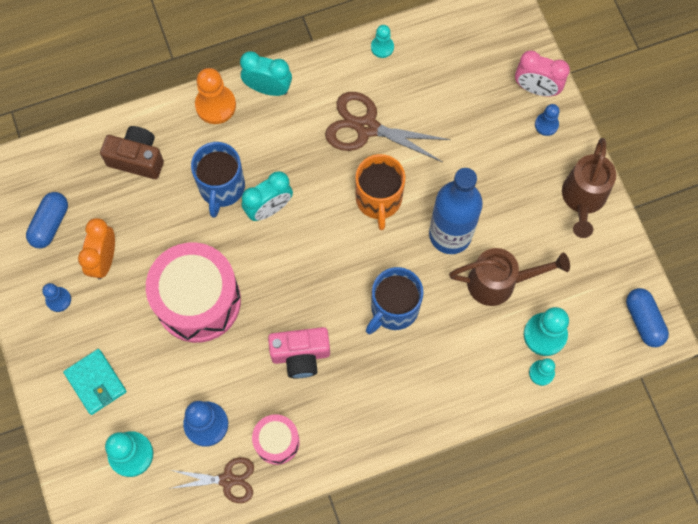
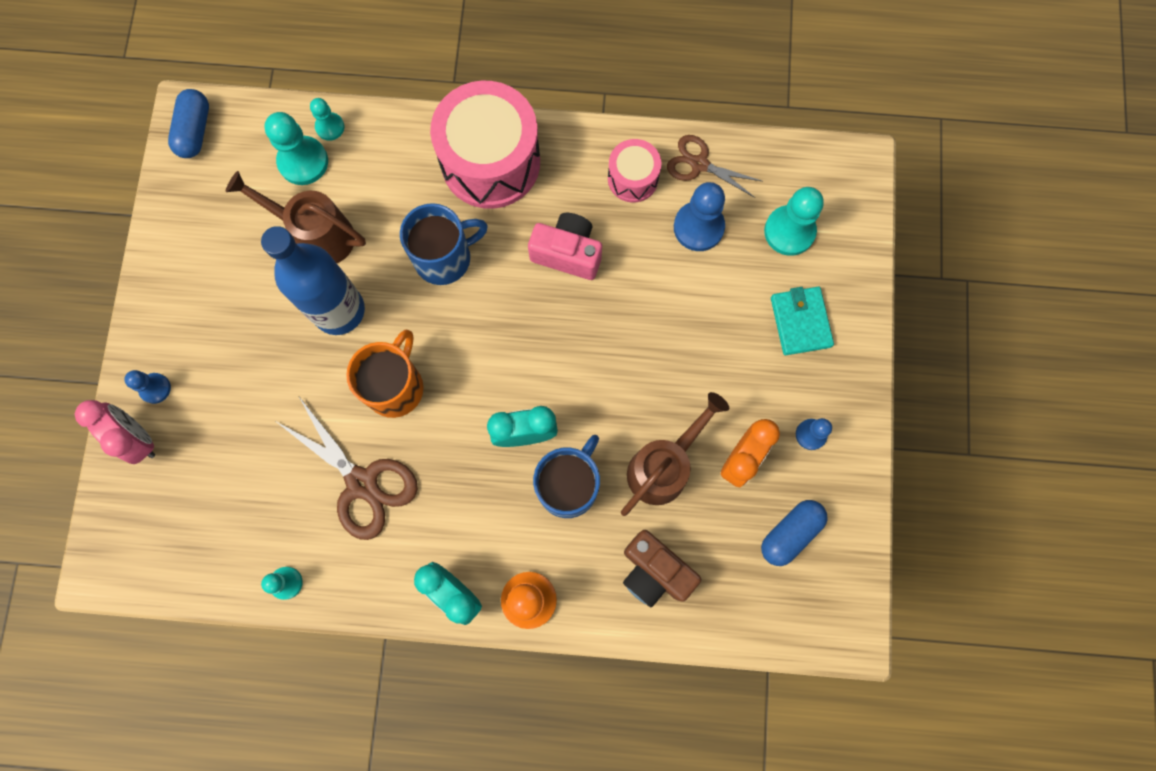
camera: 155 degrees left, 5 degrees up
pink drum [146,242,241,343] -> pink drum moved to [430,81,540,209]
brown watering can [562,138,616,238] -> brown watering can moved to [621,392,729,516]

